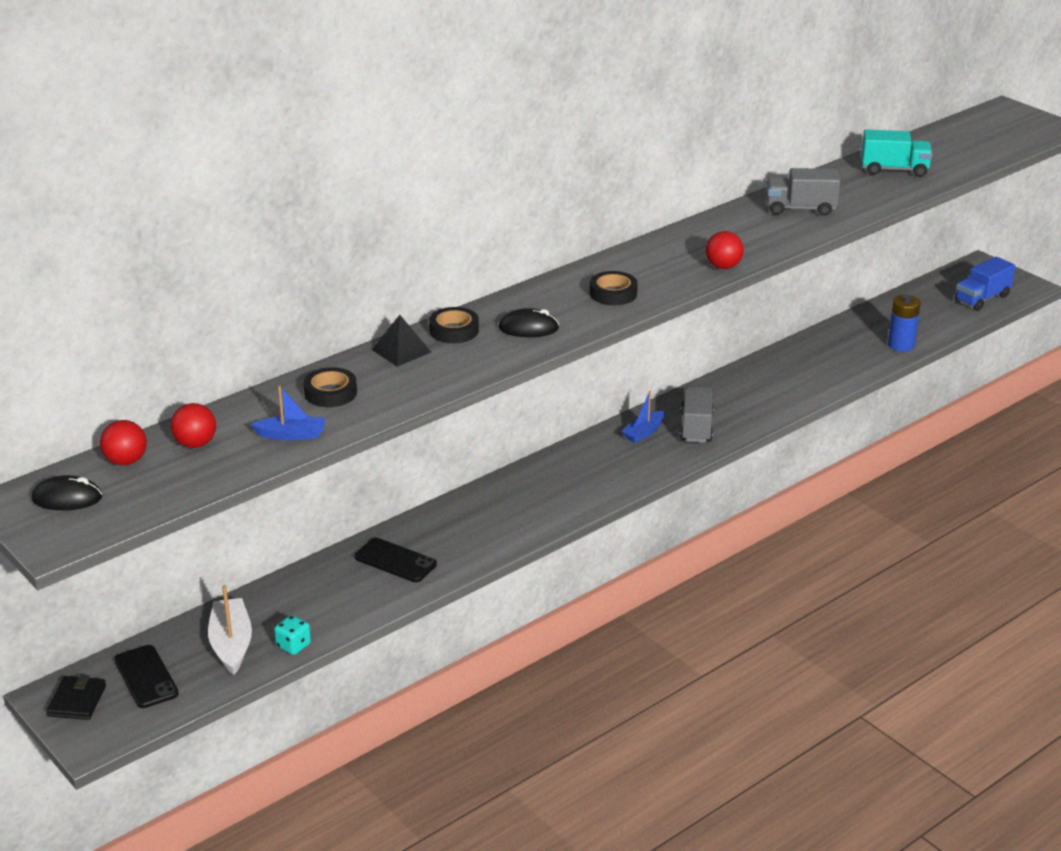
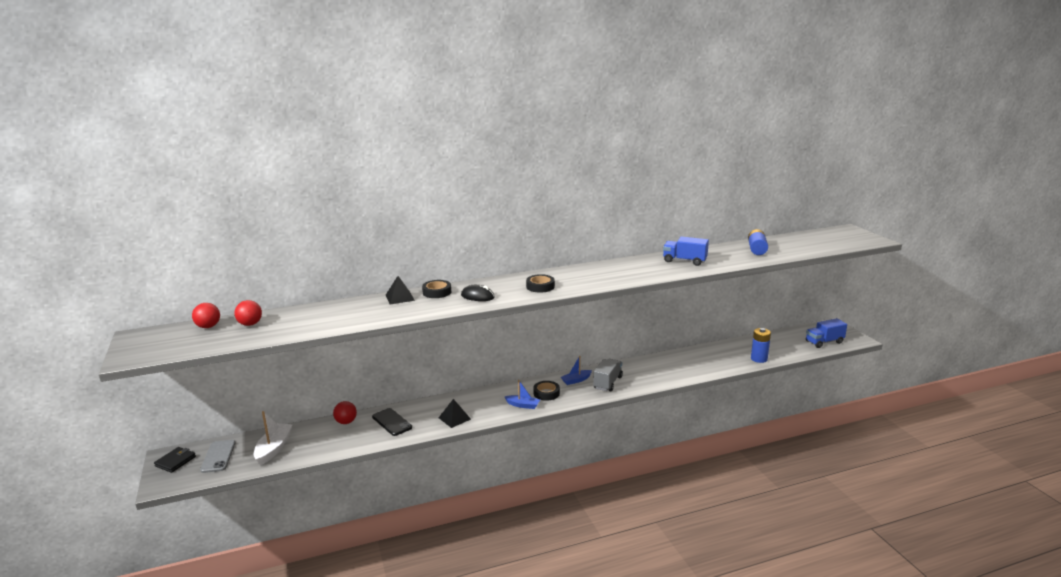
camera: 20 degrees right, 10 degrees down
black mouse [32,475,102,510] -> none
black phone [114,645,179,708] -> grey phone [200,440,235,473]
blue boat [250,385,325,440] -> blue boat moved to [505,380,540,409]
turquoise dice [274,615,311,655] -> none
black tape [304,367,357,407] -> black tape moved to [533,381,560,401]
red ball [706,231,744,269] -> red ball moved to [333,401,357,424]
grey truck [766,168,840,216] -> blue truck [663,236,709,266]
turquoise truck [861,129,932,177] -> blue battery [748,229,768,255]
none -> black pyramid [439,399,471,428]

